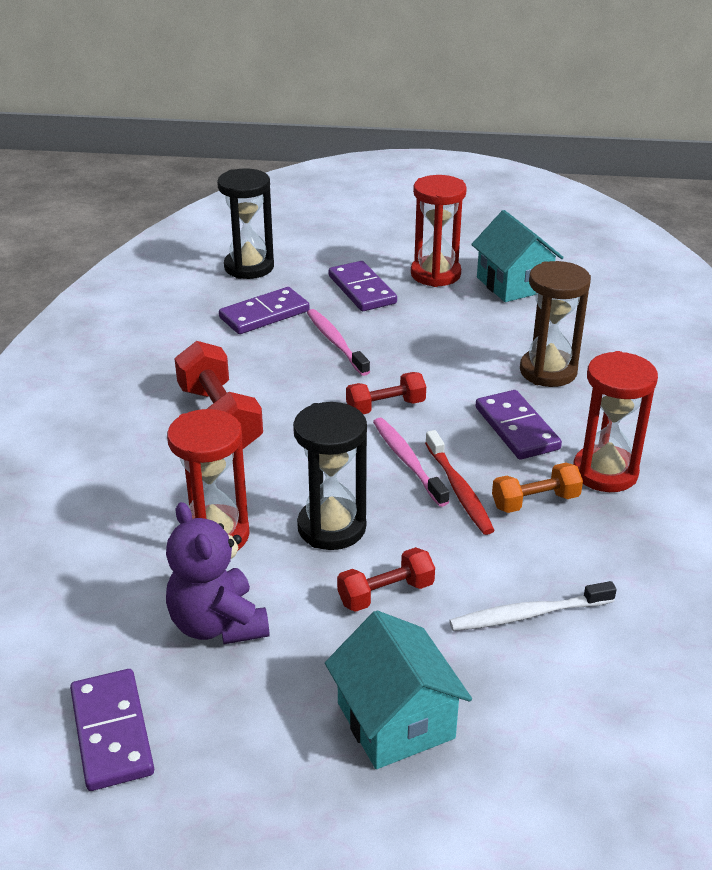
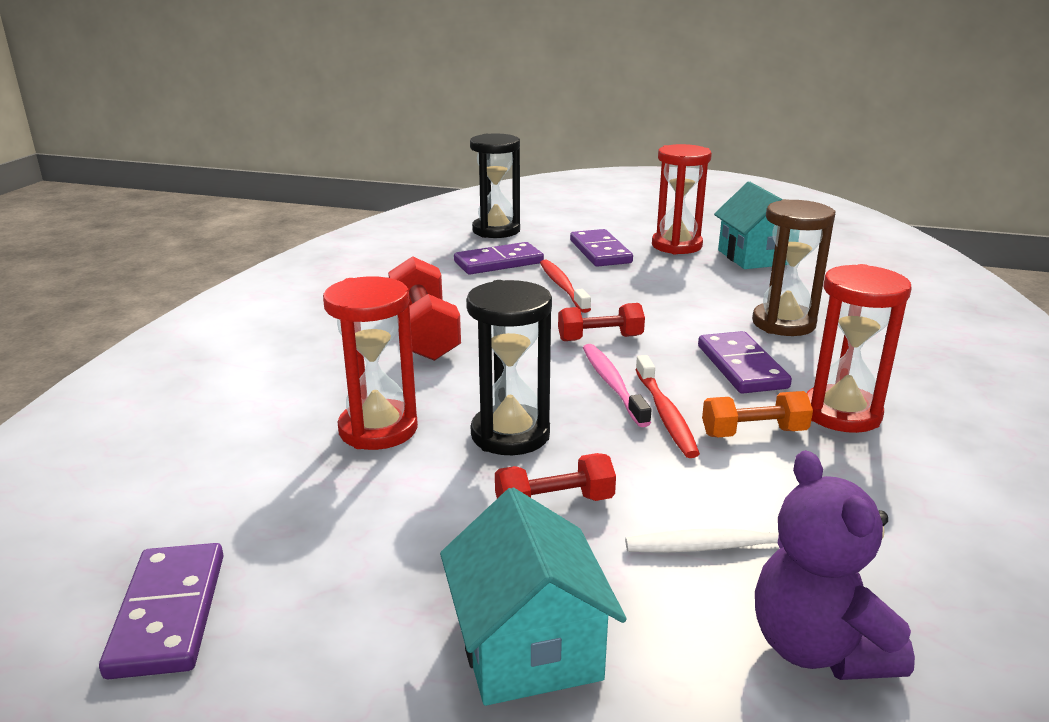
camera: 10 degrees right, 10 degrees down
purple teddy bear [166,502,269,644] -> purple teddy bear moved to [755,450,915,680]
pink toothbrush [307,309,370,376] -> red toothbrush [540,260,591,313]

